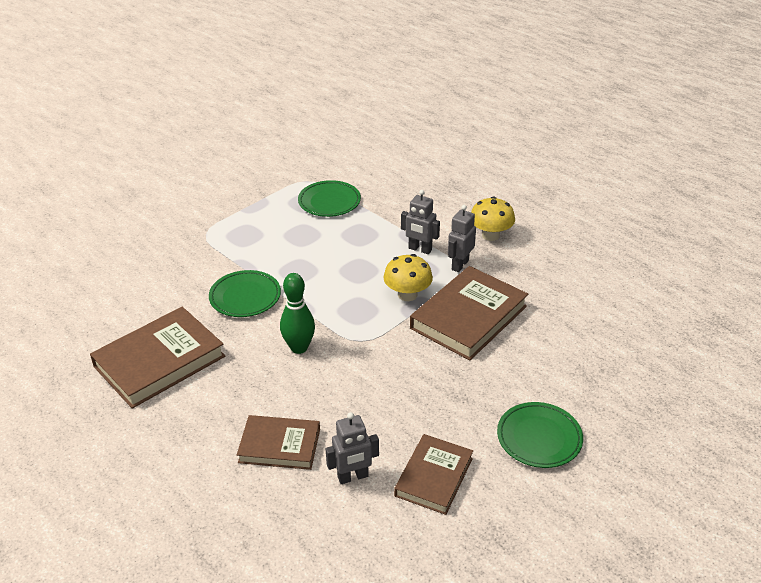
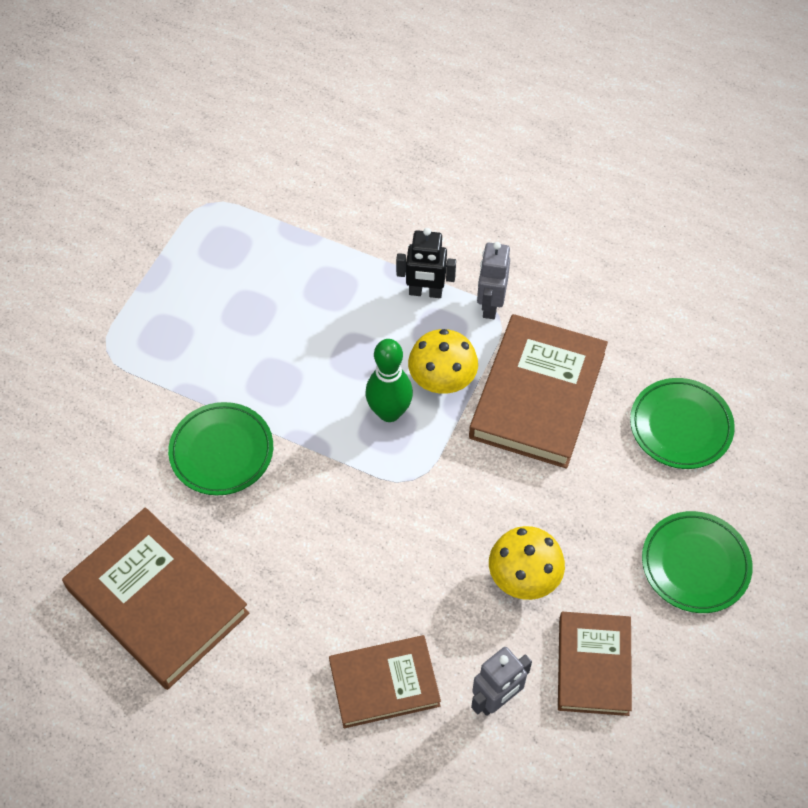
camera: 20 degrees left, 20 degrees up
brown book [90,307,225,409] -> brown book turned 75 degrees counterclockwise [62,507,249,690]
green bowling pin [280,273,315,354] -> green bowling pin moved to [366,339,413,422]
green plate [298,180,361,217] -> green plate moved to [630,378,735,469]
grey robot [401,190,440,254] -> black robot [396,228,456,298]
yellow mushroom [471,196,515,241] -> yellow mushroom moved to [489,526,565,600]

